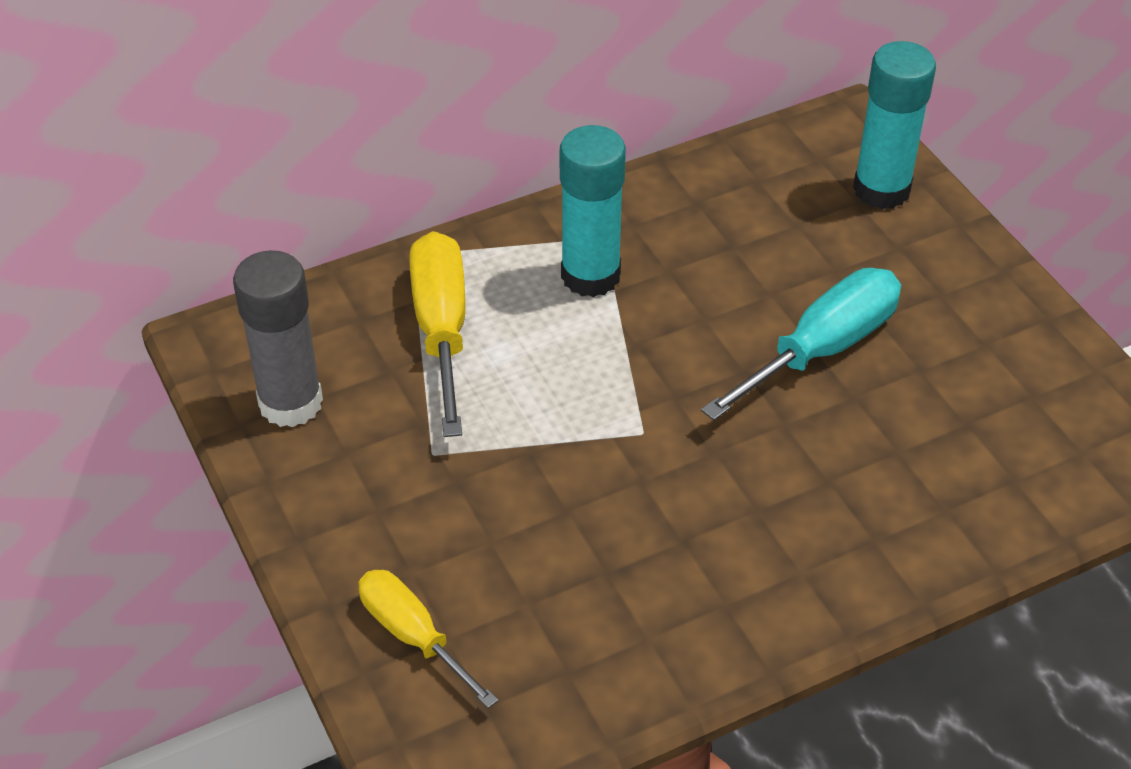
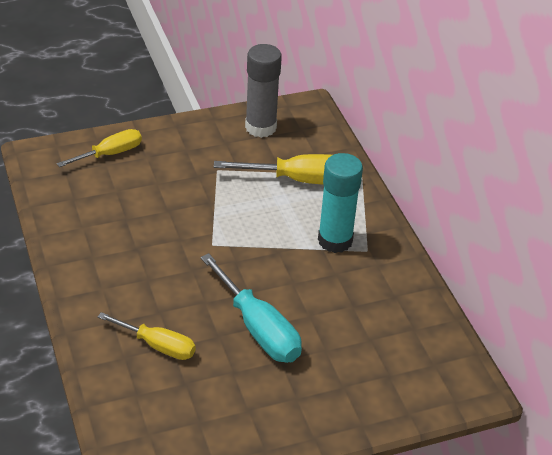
camera: 95 degrees right, 5 degrees down
turquoise glue stick [853,41,936,209] -> none
none -> yellow screwdriver [98,312,196,360]

